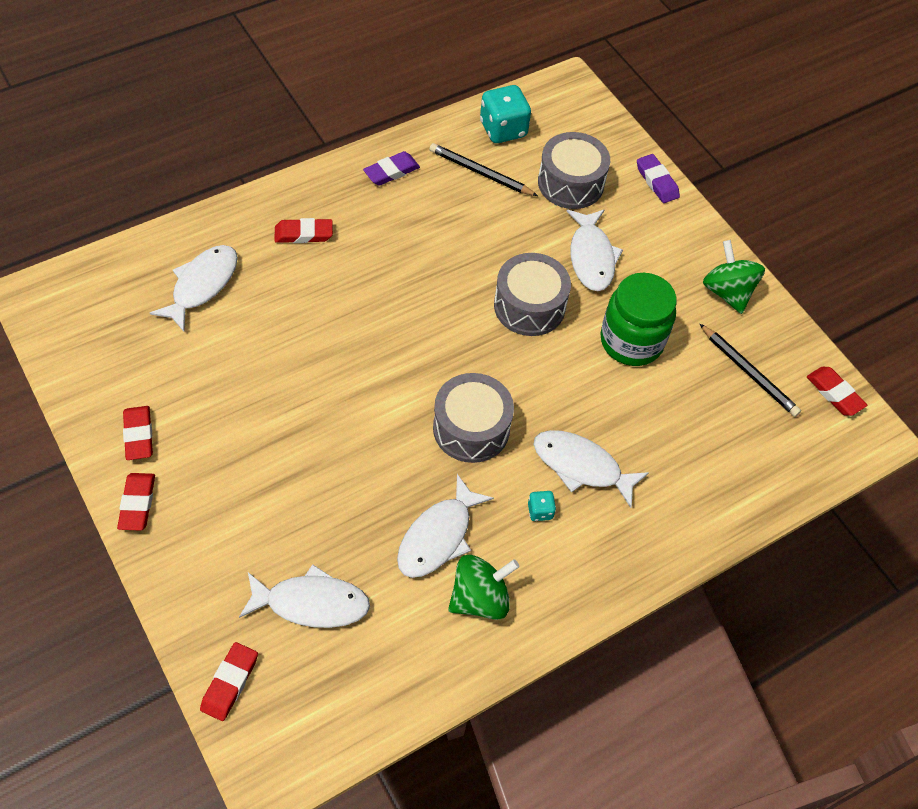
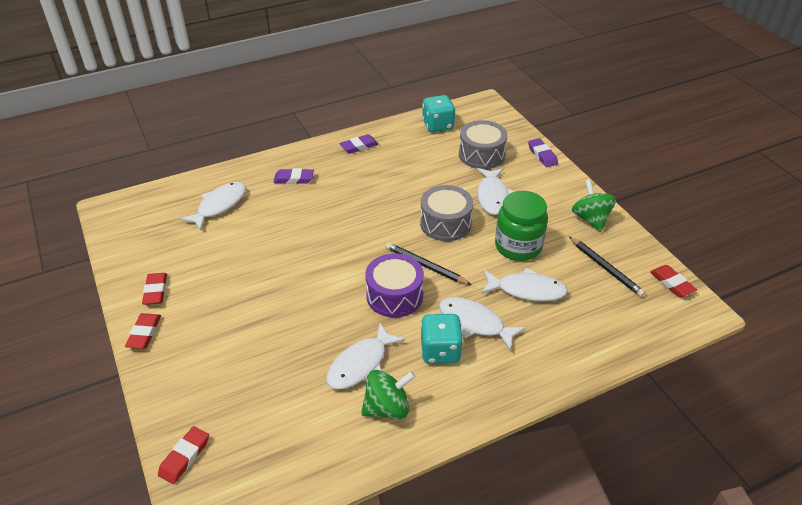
camera: 10 degrees right, 15 degrees down
white fish [239,564,370,628] -> white fish moved to [481,268,568,301]
red eraser [274,218,333,243] -> purple eraser [274,168,314,184]
black pencil [429,143,538,196] -> black pencil moved to [385,242,471,285]
grey drum [433,373,514,463] -> purple drum [365,253,424,318]
turquoise dice [528,491,556,521] -> turquoise dice [421,314,463,364], size x2.09

